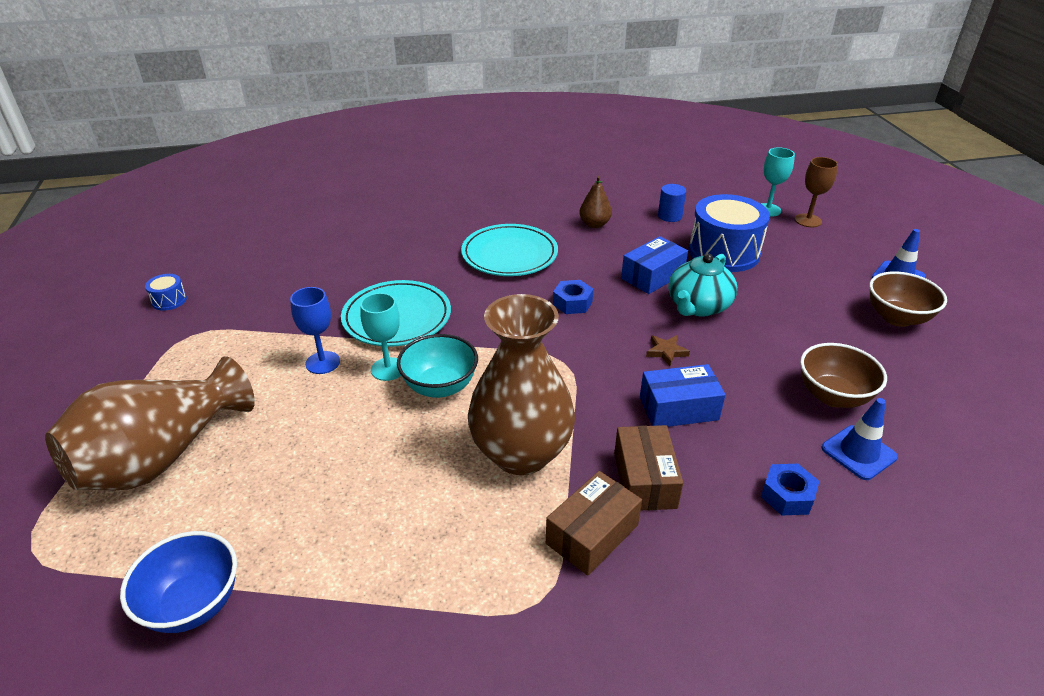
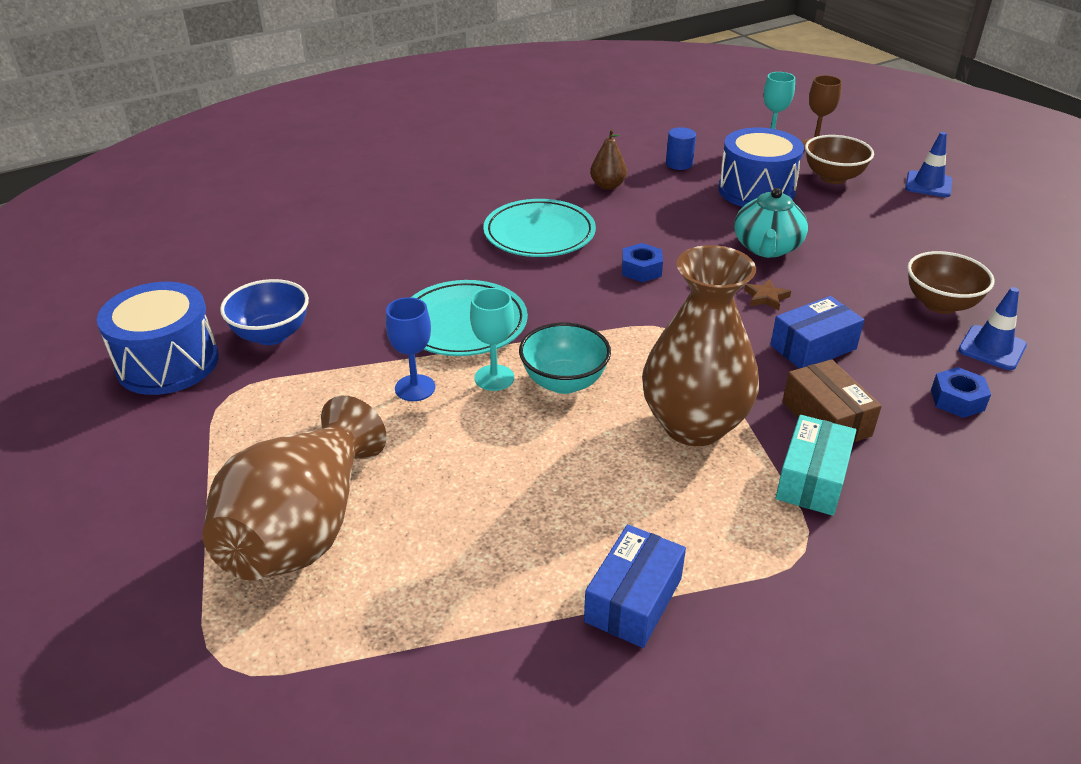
camera: 20 degrees left, 0 degrees up
blue bowl [120,531,237,633] -> blue bowl moved to [220,279,309,345]
blue drum [145,274,187,311] -> blue drum [97,282,219,395], size x2.34
brown box [546,471,642,576] -> turquoise box [776,415,856,516]
blue box [621,236,688,294] -> blue box moved to [584,524,686,648]
brown bowl [869,271,947,327] -> brown bowl moved to [805,135,874,184]

